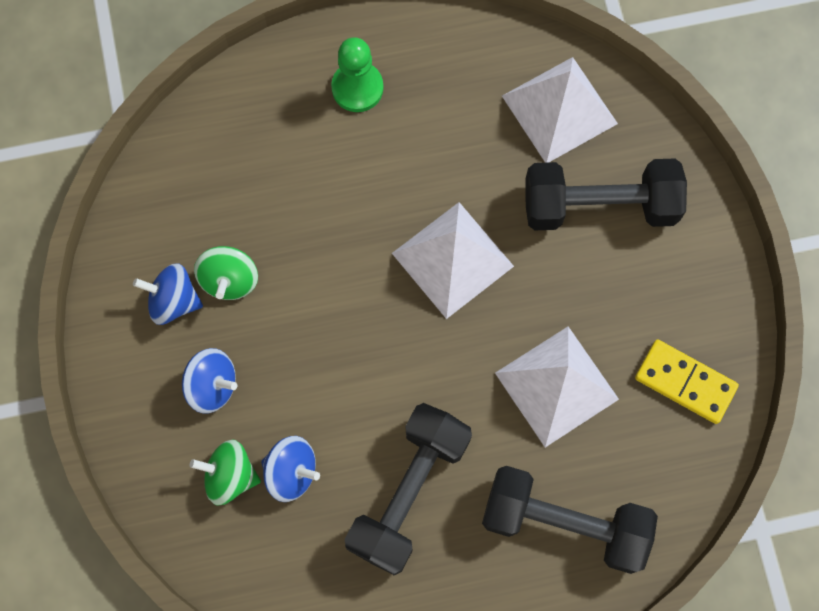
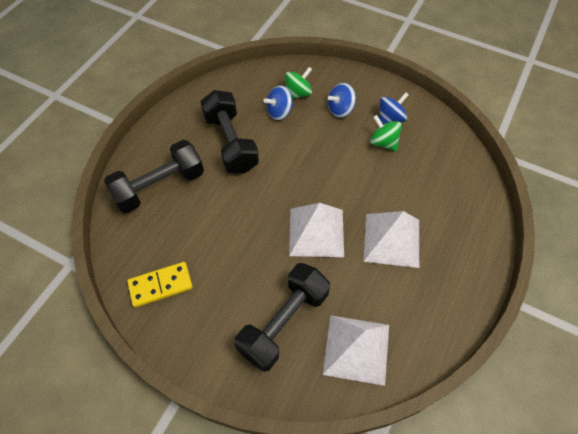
camera: 130 degrees right, 15 degrees down
green pawn [331,37,384,112] -> none
white pyramid [495,326,619,447] -> white pyramid moved to [363,211,419,268]

